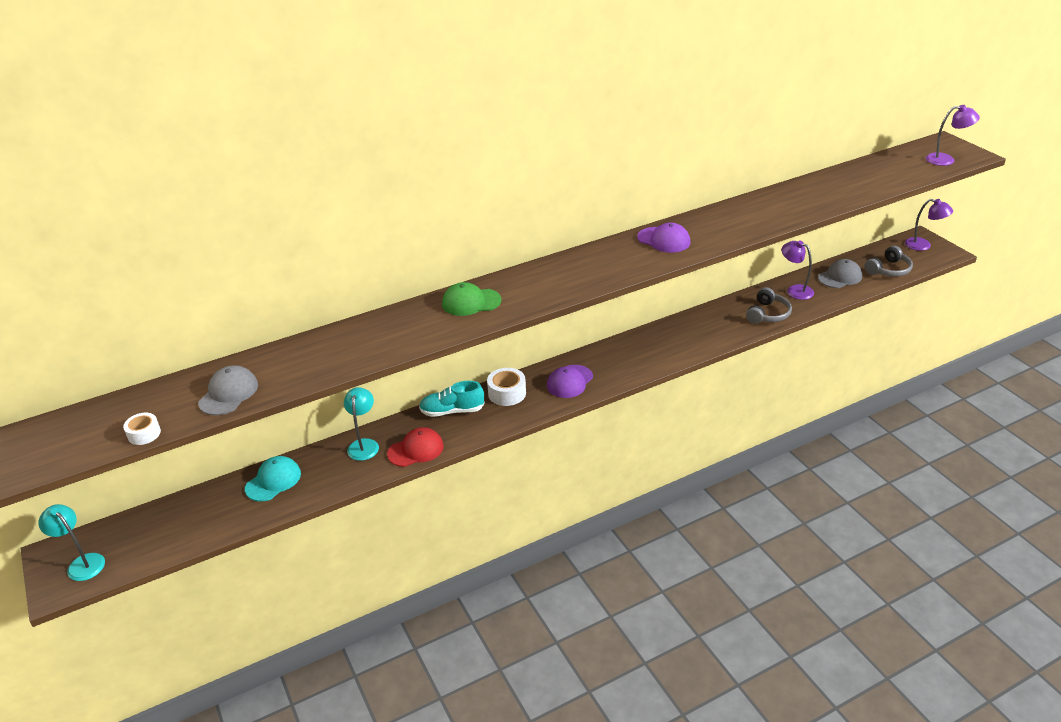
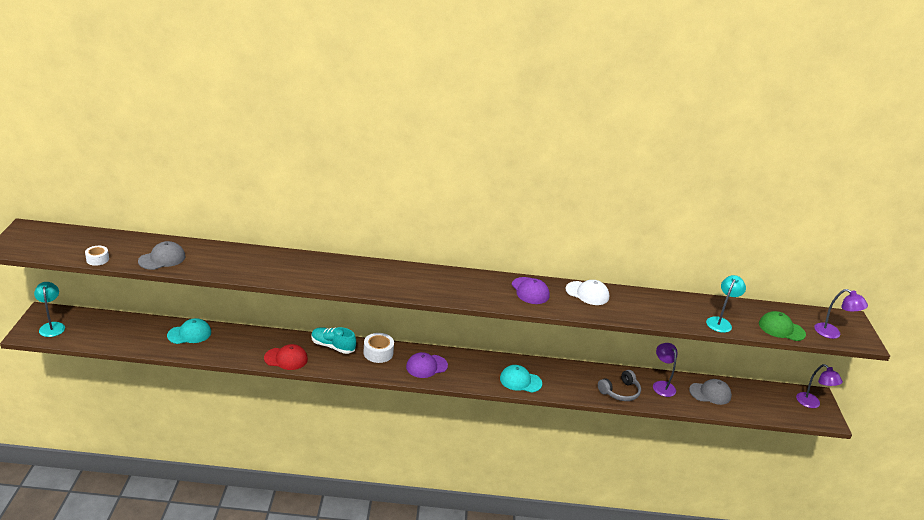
camera: 25 degrees right, 5 degrees down
turquoise lamp [344,387,379,461] -> turquoise lamp moved to [706,275,746,333]
green cap [442,282,501,316] -> green cap moved to [759,311,806,341]
grey headphones [864,246,913,277] -> none
none -> turquoise cap [500,365,542,392]
none -> white cap [566,280,609,305]

